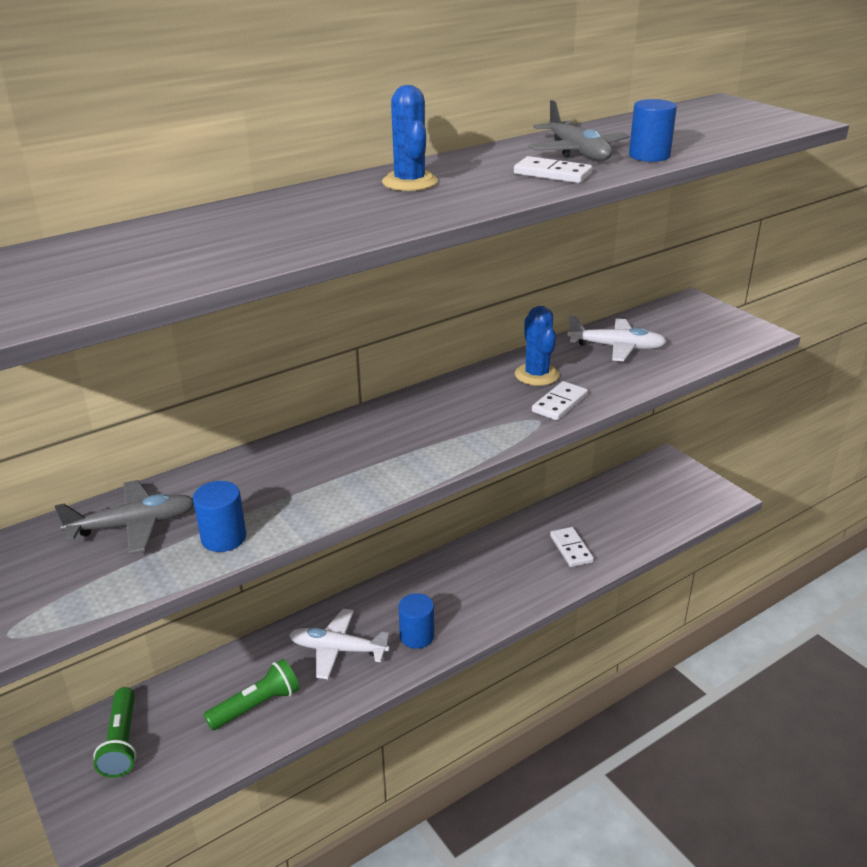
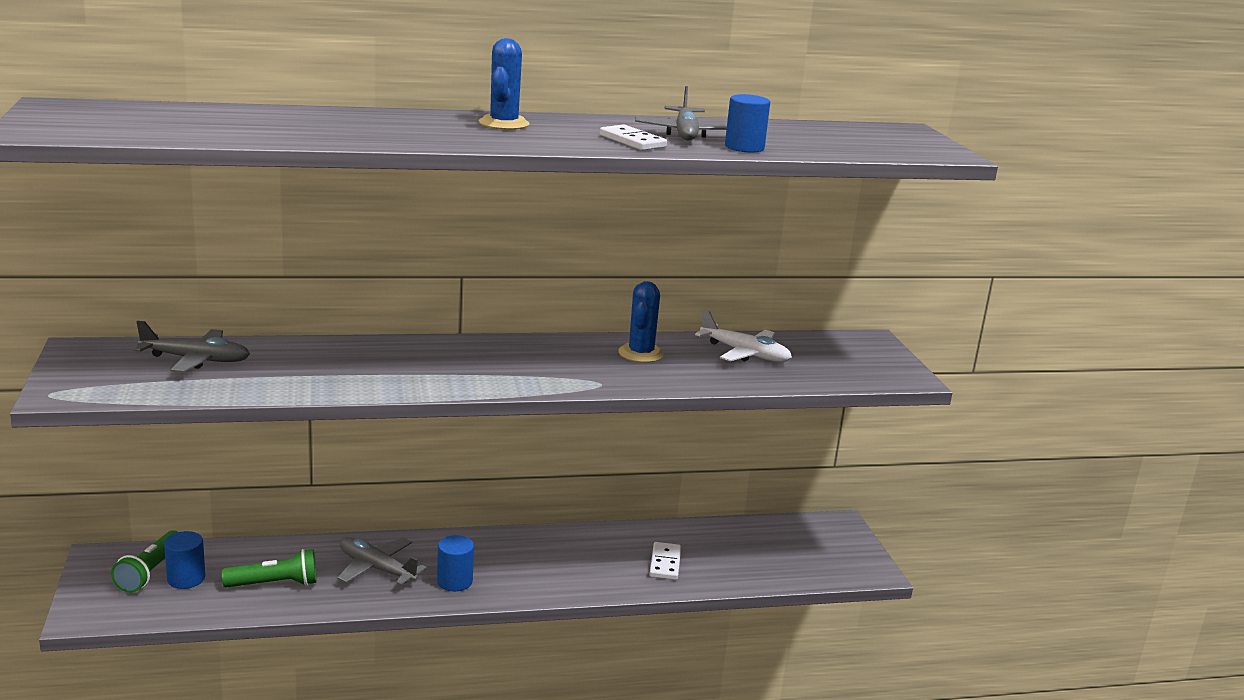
camera: 20 degrees right, 10 degrees down
blue cylinder [193,481,246,552] -> blue cylinder moved to [164,531,205,589]
white plane [289,609,390,679] -> grey plane [337,537,427,585]
white domino [532,381,588,420] -> none

